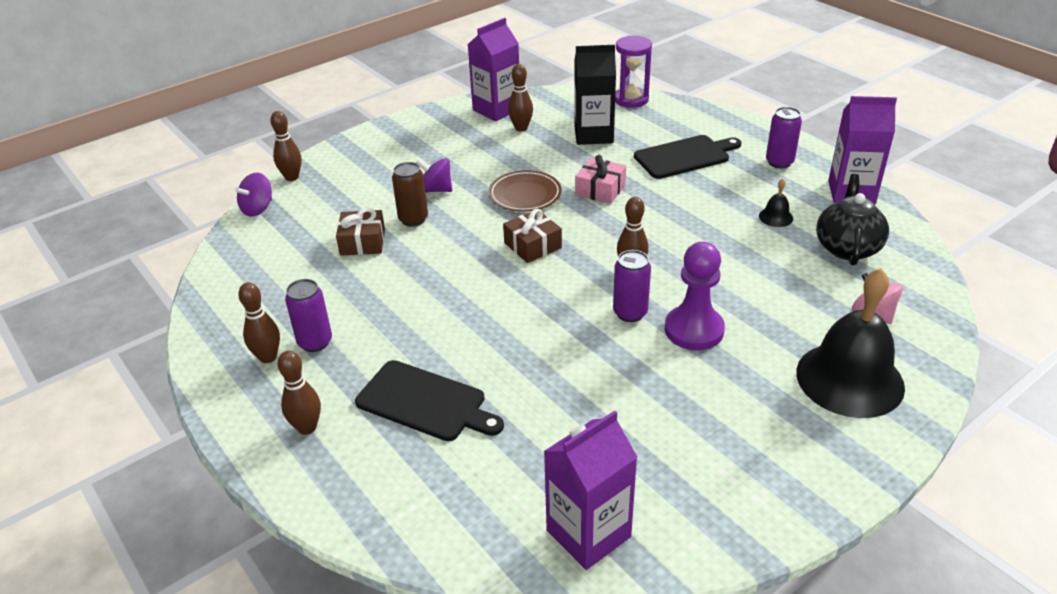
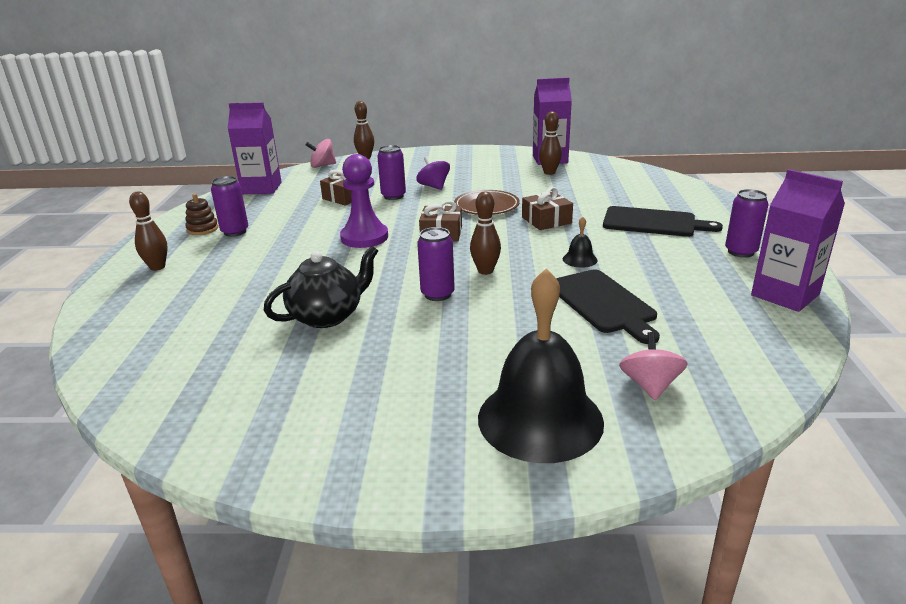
camera: 40 degrees right, 10 degrees down
purple spinning top [235,173,272,216] -> pink spinning top [306,139,336,168]
brown bowling pin [238,282,280,363] -> brown stacking toy [185,194,218,235]
black cutting board [355,360,504,441] -> black cutting board moved to [556,269,660,344]
brown can [392,162,428,227] -> purple can [377,145,406,200]
purple carton [544,411,637,570] -> purple carton moved to [228,102,282,194]
black carton [574,45,616,145] -> none
pink gift [575,155,626,204] -> brown gift [522,187,573,230]
purple hourglass [615,36,652,108] -> none
purple pawn [665,242,725,350] -> purple pawn moved to [340,154,388,248]
black bell [759,179,793,227] -> black bell moved to [563,217,598,268]
black teapot [816,174,889,266] -> black teapot moved to [264,246,378,328]

